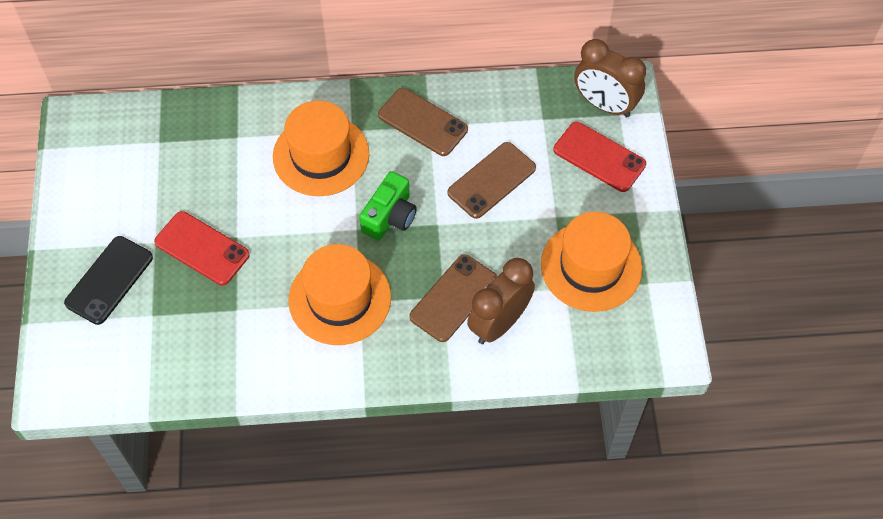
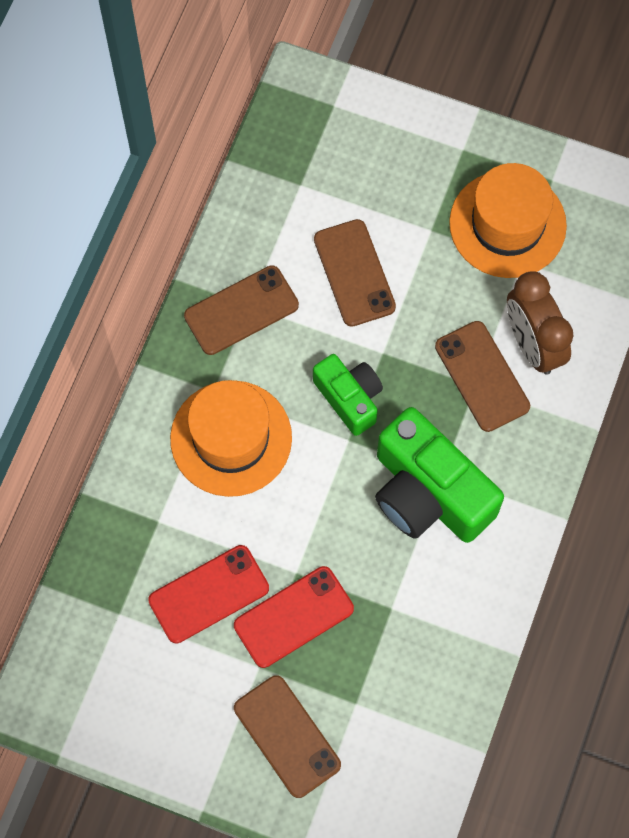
camera: 65 degrees left, 10 degrees up
black phone [64,236,153,325] -> brown phone [234,675,341,798]
orange hat [288,244,391,345] -> green camera [375,407,504,543]
red phone [553,122,646,192] -> red phone moved to [148,545,269,644]
brown clock [574,39,646,118] -> none

